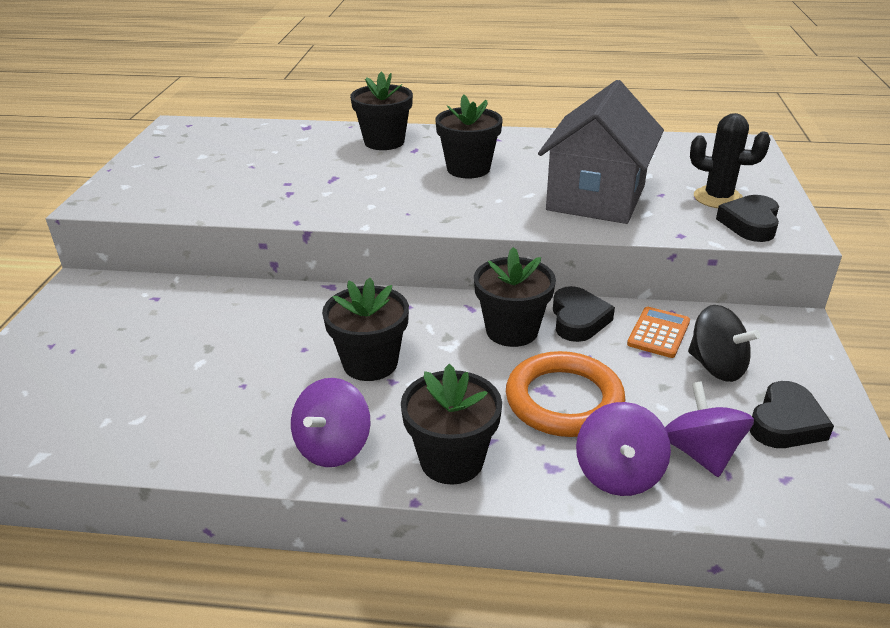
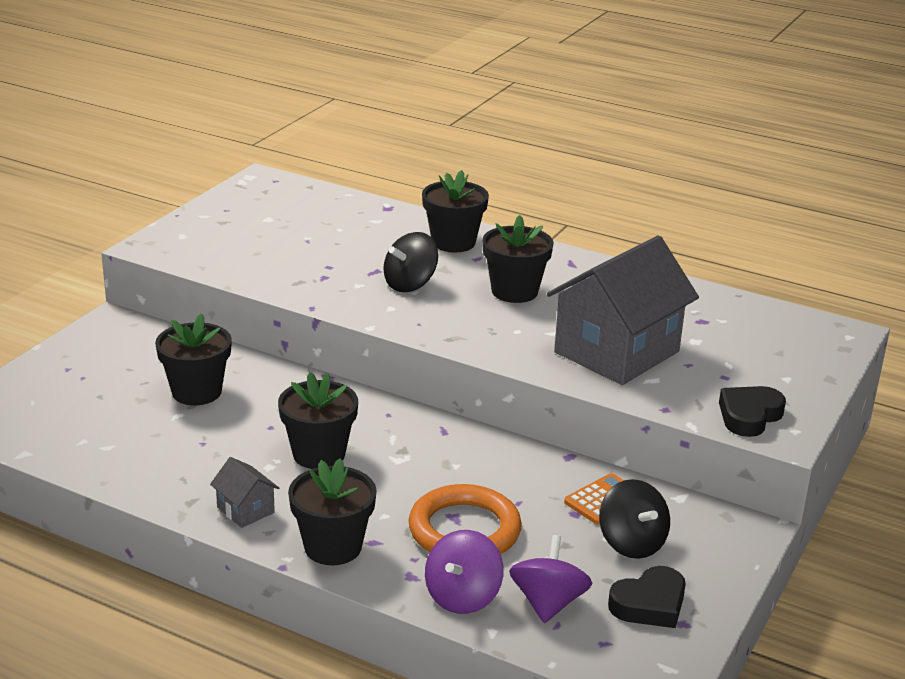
camera: 20 degrees right, 5 degrees down
purple spinning top [291,378,370,467] -> grey house [210,457,279,528]
black flower pot [474,247,556,347] -> black flower pot moved to [155,313,232,405]
black heart [553,286,615,342] -> none
black cactus [690,113,771,208] -> none
none -> black spinning top [383,232,438,292]

